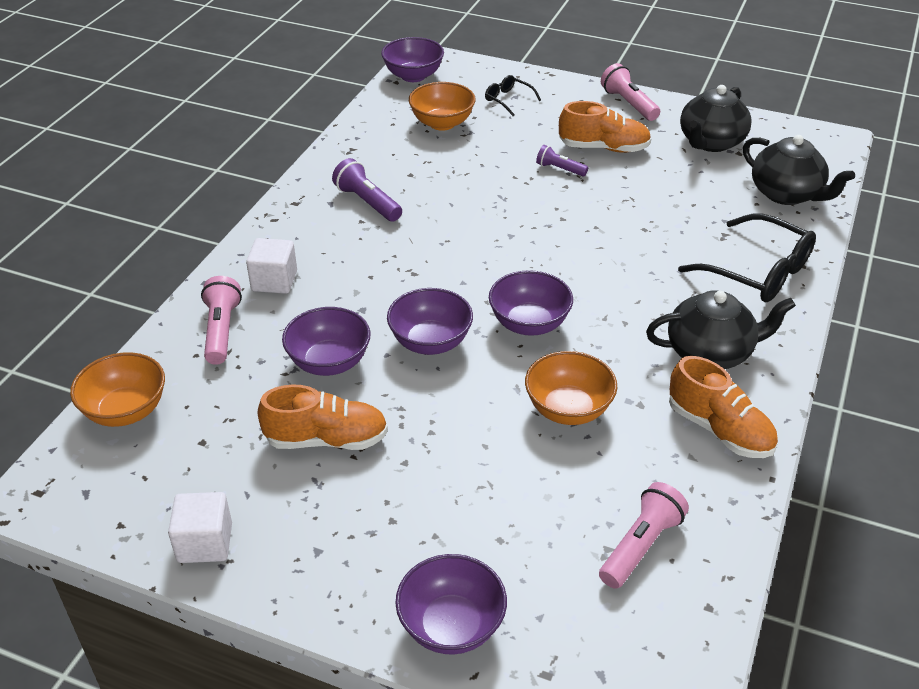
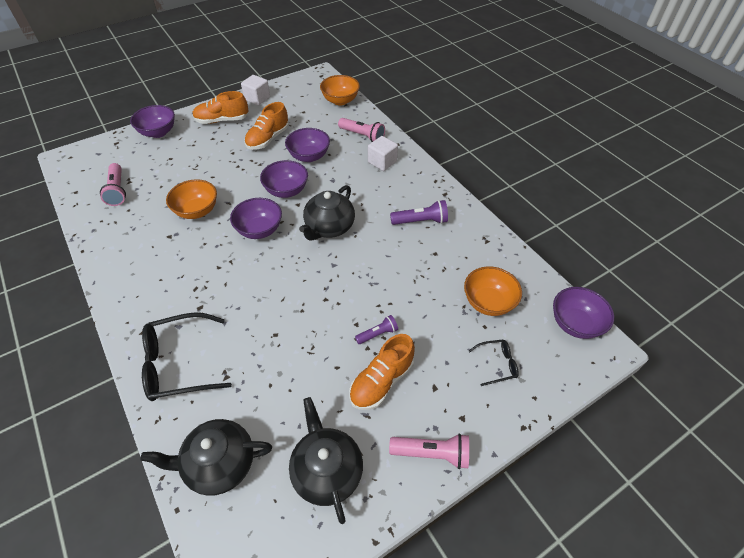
camera: 125 degrees right, 10 degrees up
black teapot [646,290,796,369] -> black teapot moved to [299,185,355,241]
orange shoe [669,356,778,458] -> orange shoe moved to [192,91,248,124]

